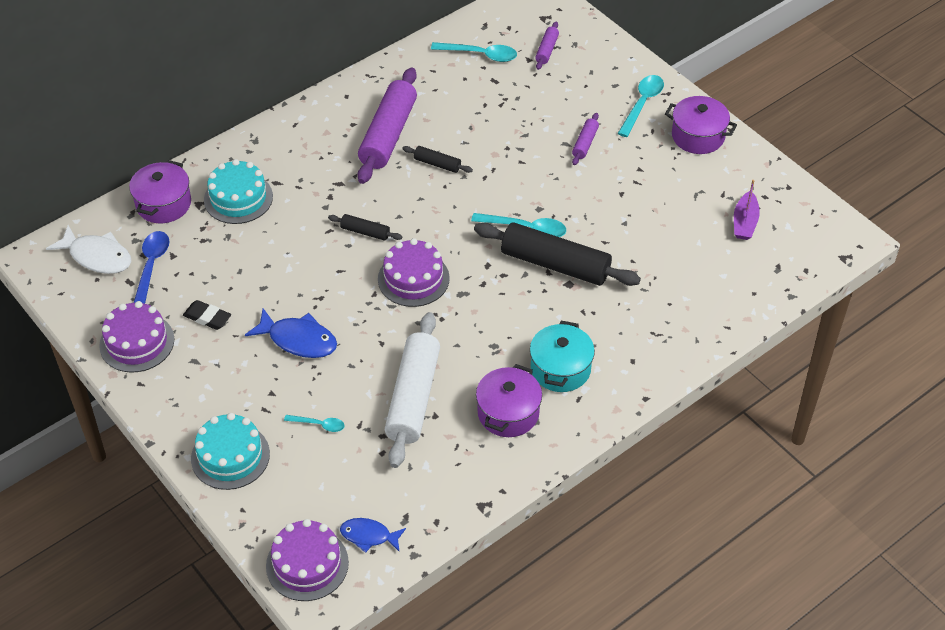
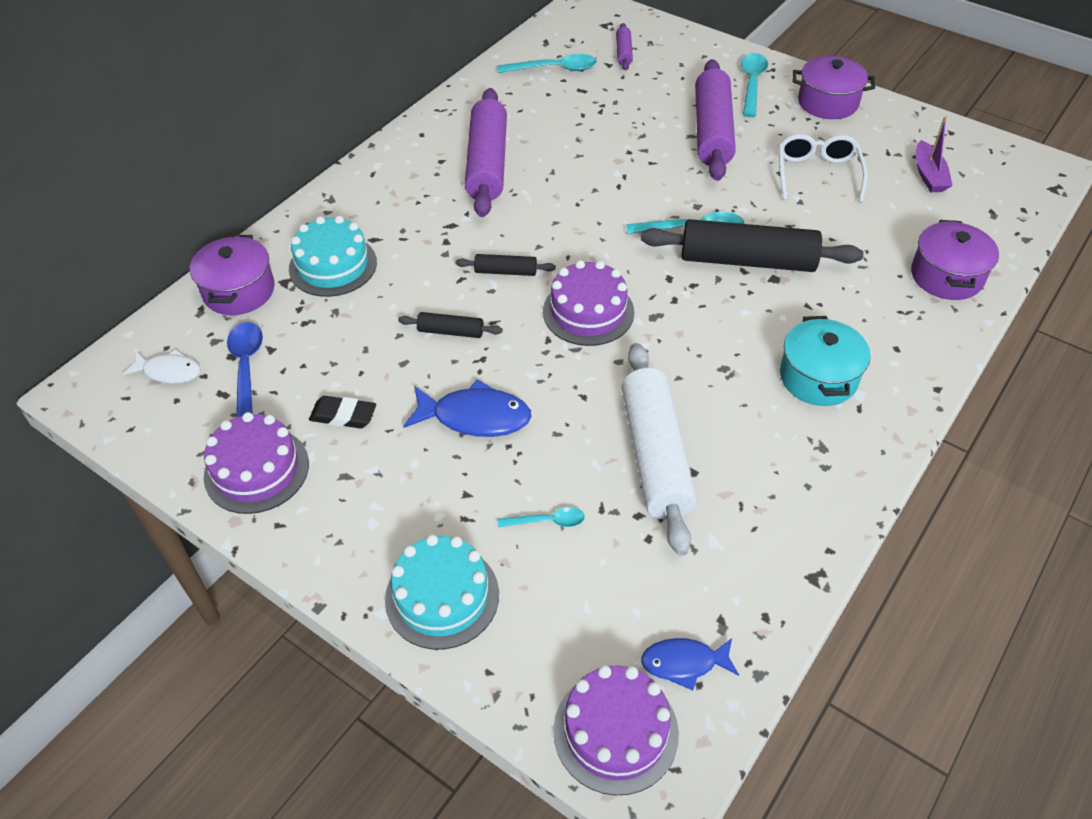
camera: 15 degrees left, 0 degrees up
white fish [46,225,131,274] -> white fish [122,349,200,384], size x0.64
black rolling pin [402,146,473,173] -> black rolling pin moved to [398,312,503,338]
purple pot [476,364,542,437] -> purple pot moved to [911,220,999,300]
purple rolling pin [572,113,599,165] -> purple rolling pin [695,59,736,181], size x2.18
none -> white glasses [778,134,868,202]

